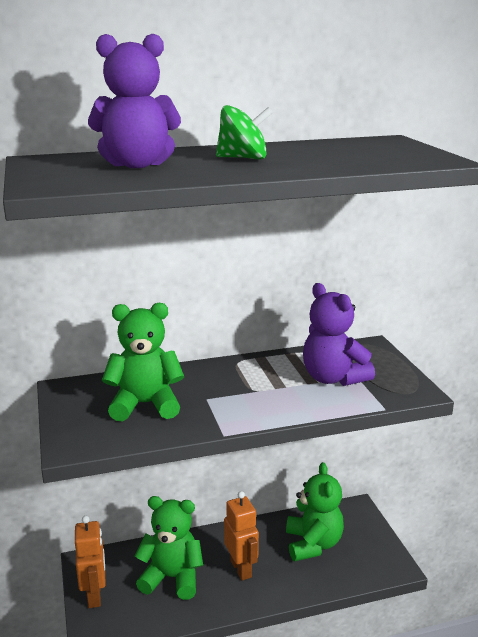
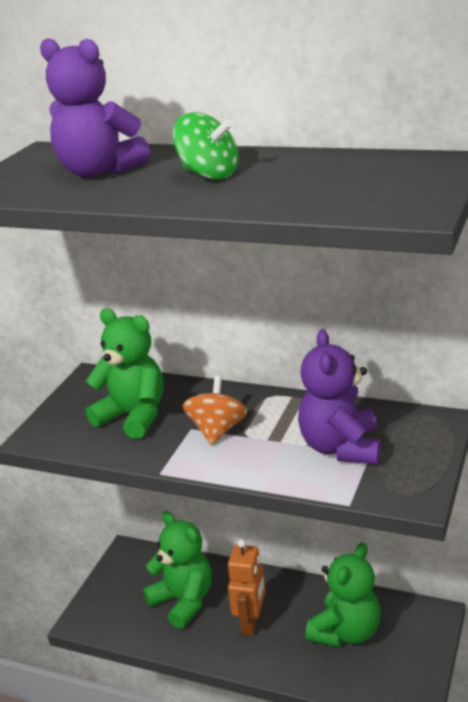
camera: 40 degrees right, 5 degrees up
orange robot [75,516,106,608] -> none
none -> orange spinning top [183,376,247,445]

